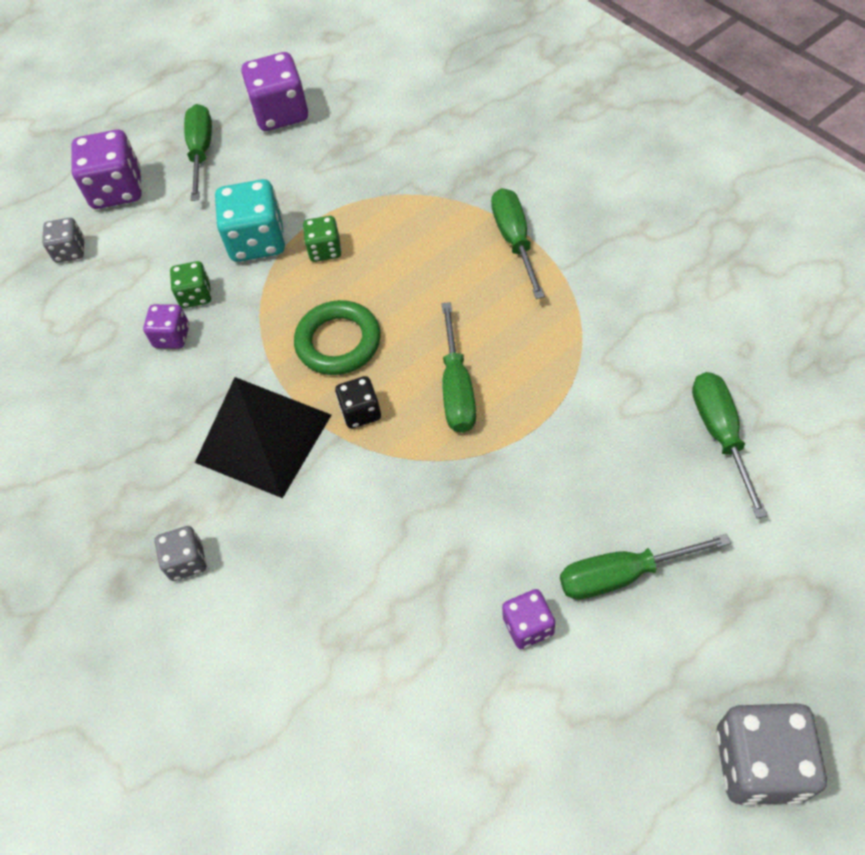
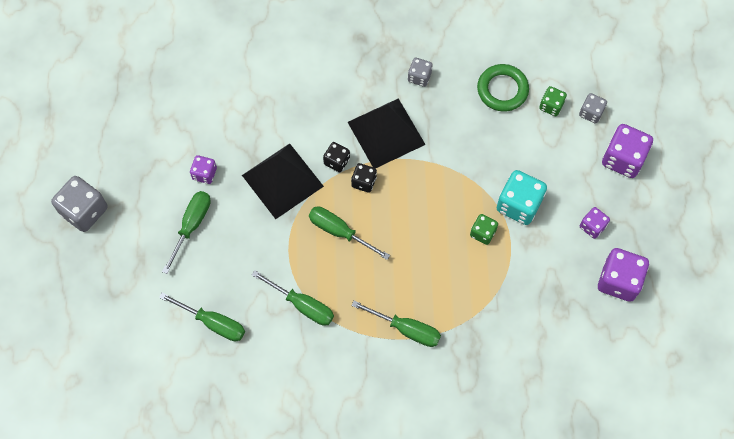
camera: 120 degrees right, 10 degrees up
purple dice [143,304,189,349] -> purple dice moved to [580,207,610,239]
grey dice [155,526,206,581] -> grey dice moved to [408,58,433,87]
green dice [170,261,211,308] -> green dice moved to [539,86,567,116]
green screwdriver [184,104,212,201] -> green screwdriver moved to [252,270,334,326]
green ring [294,300,381,375] -> green ring moved to [477,64,529,112]
none -> black pyramid [242,143,324,219]
none -> black dice [323,142,350,172]

